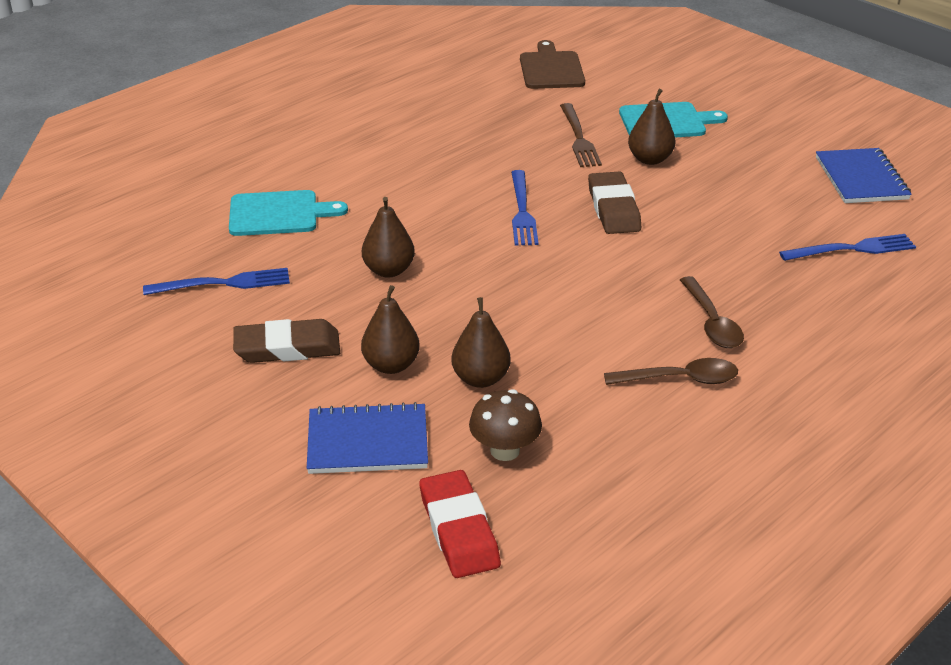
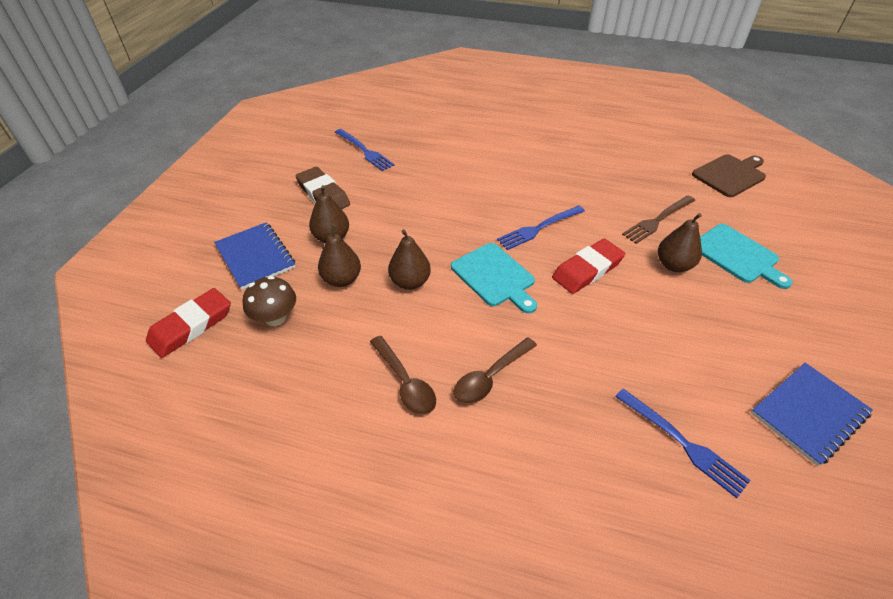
camera: 60 degrees right, 10 degrees up
turquoise cutting board [229,190,348,236] -> turquoise cutting board moved to [451,243,537,313]
brown pear [362,197,415,278] -> brown pear moved to [388,229,431,290]
brown eraser [588,171,641,234] -> red eraser [552,239,625,294]

